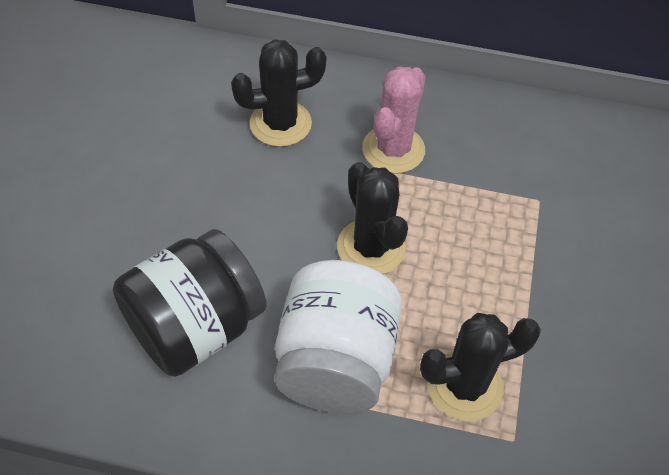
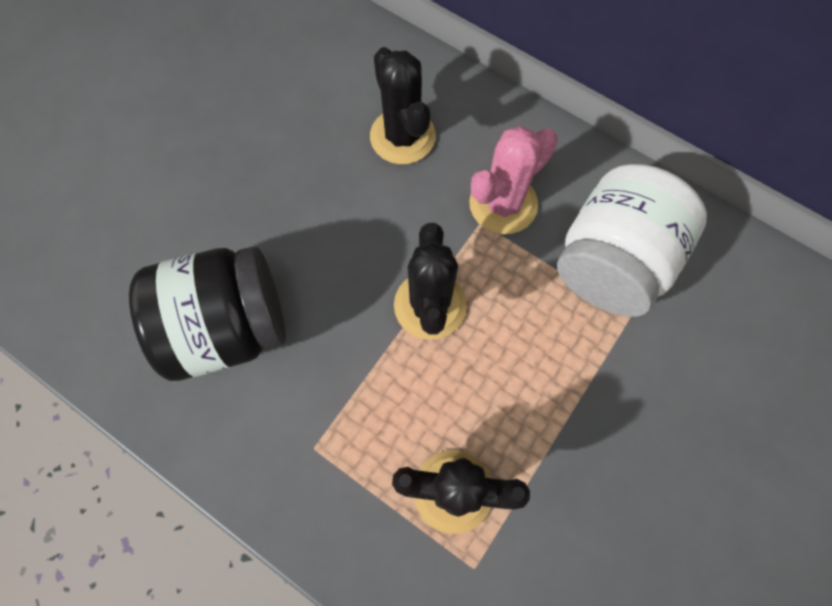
camera: 25 degrees right, 15 degrees up
black cactus [231,39,326,147] -> black cactus turned 60 degrees clockwise [370,47,436,164]
white jar [274,260,402,414] -> white jar moved to [557,164,707,317]

